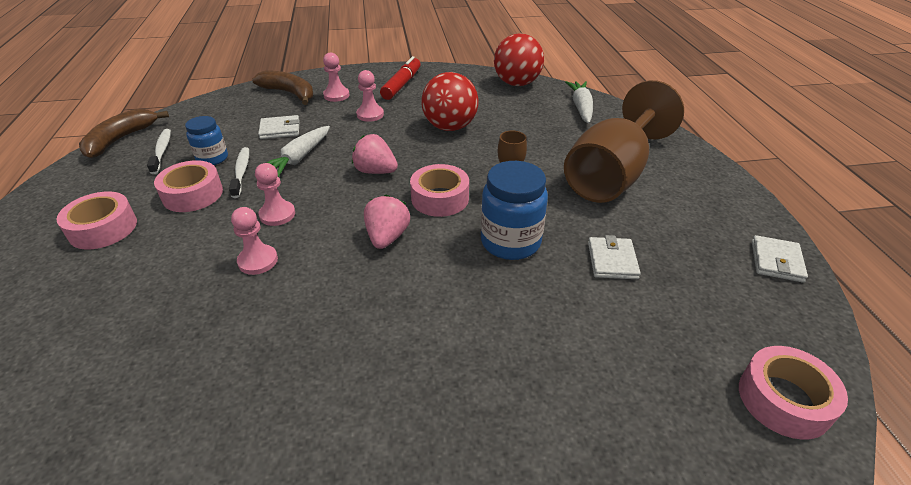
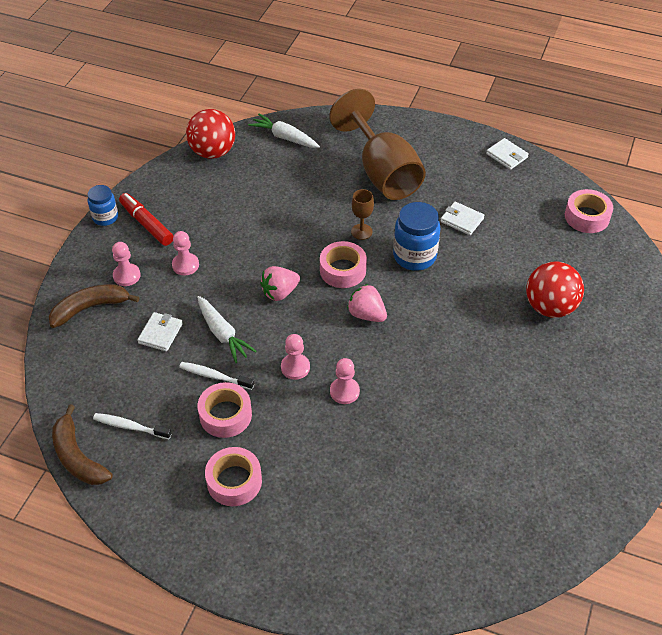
camera: 60 degrees left, 10 degrees up
blue jar [185,116,228,165] -> blue jar moved to [87,185,118,226]
red ball [421,72,479,131] -> red ball moved to [526,262,584,318]

